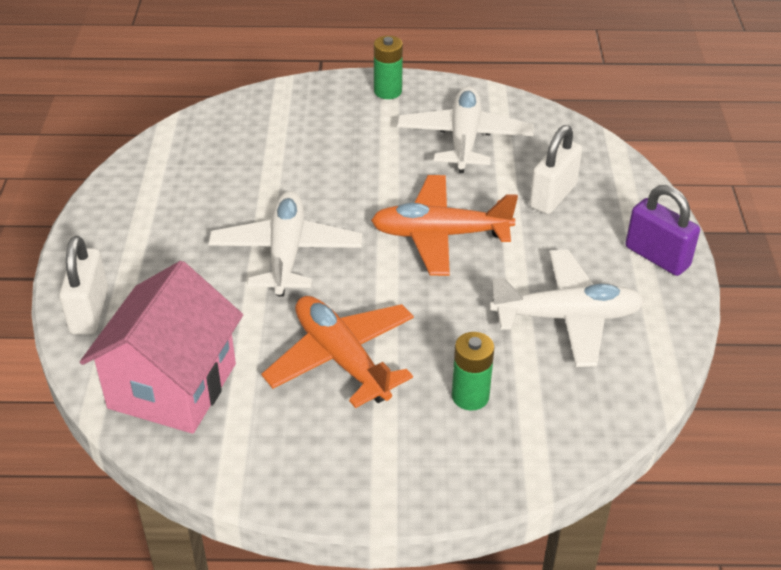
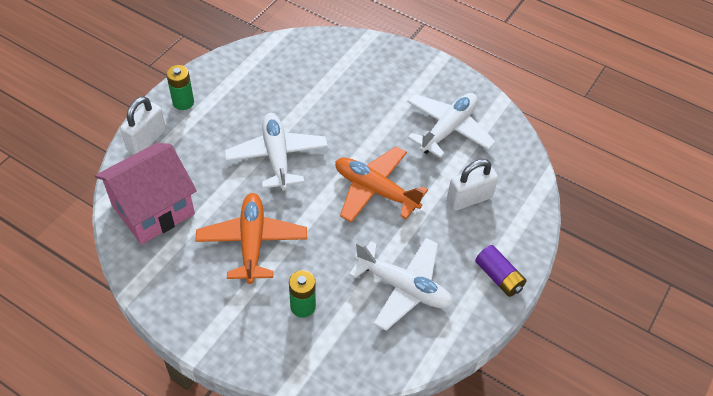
camera: 30 degrees right, 10 degrees up
white plane [208,191,362,297] -> white plane turned 45 degrees counterclockwise [224,113,328,191]
green battery [374,36,403,99] -> green battery moved to [166,65,194,110]
purple padlock [625,185,700,276] -> purple battery [475,245,527,297]

